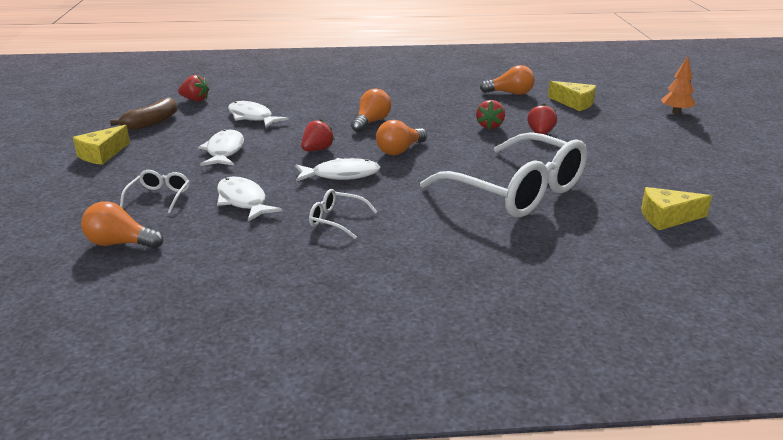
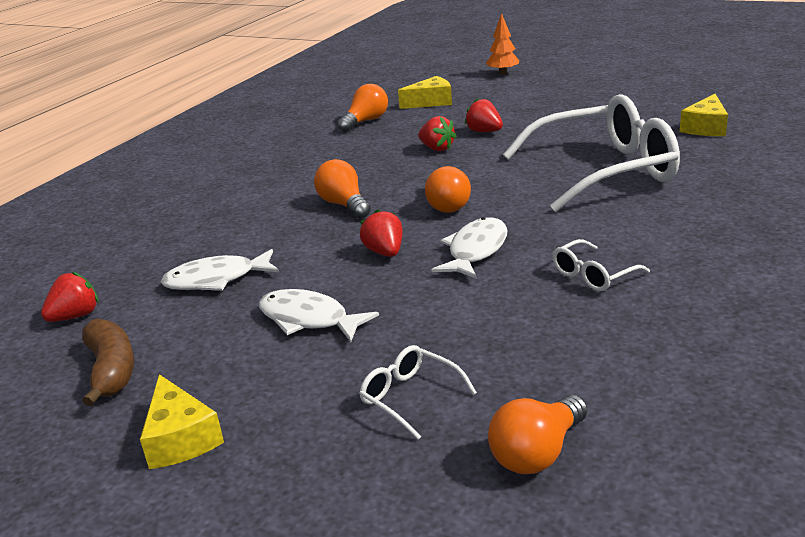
camera: 55 degrees left, 0 degrees up
white fish [217,177,282,222] -> none

